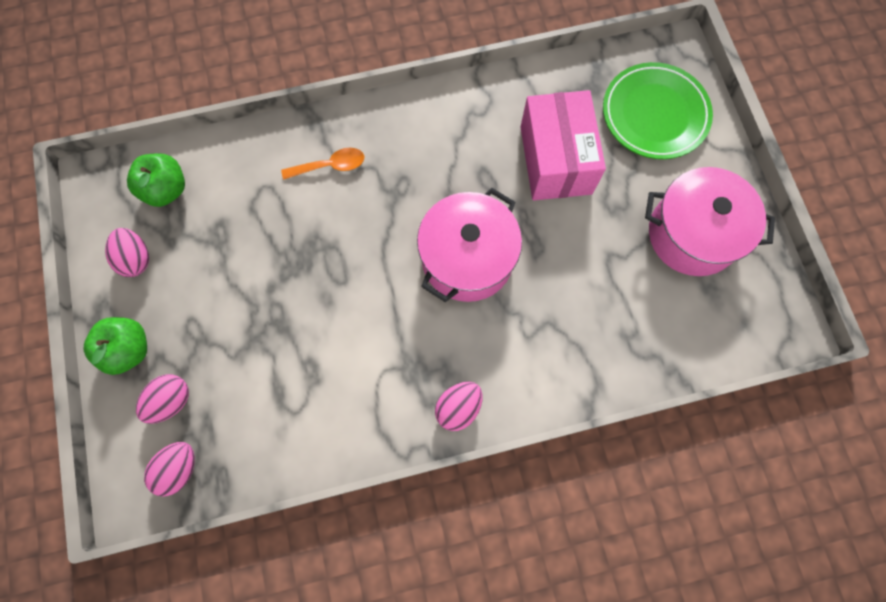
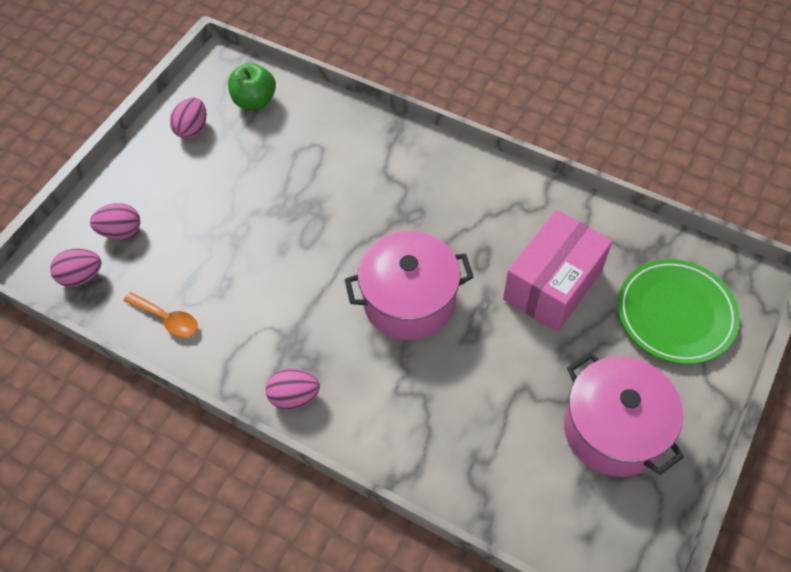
camera: 45 degrees right, 15 degrees down
green apple [83,317,147,375] -> none
orange spoon [281,148,364,180] -> orange spoon moved to [124,292,198,337]

